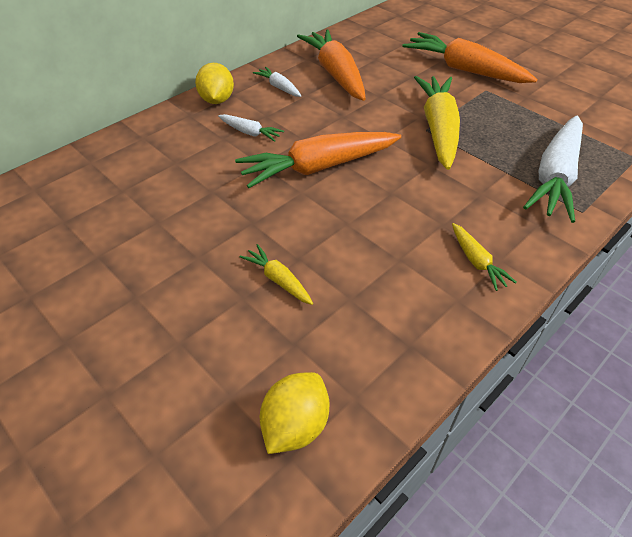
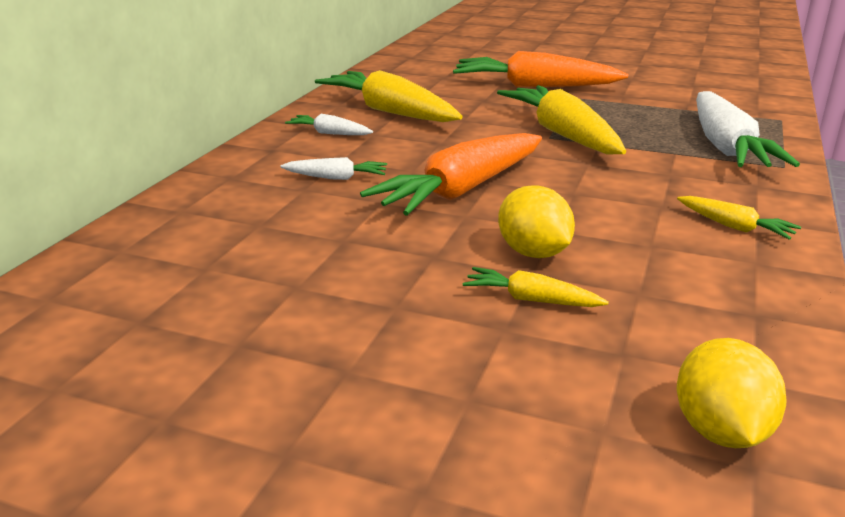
camera: 25 degrees left, 20 degrees down
yellow lemon [195,63,234,104] -> yellow lemon moved to [498,185,575,258]
orange carrot [297,29,366,101] -> yellow carrot [315,70,463,122]

